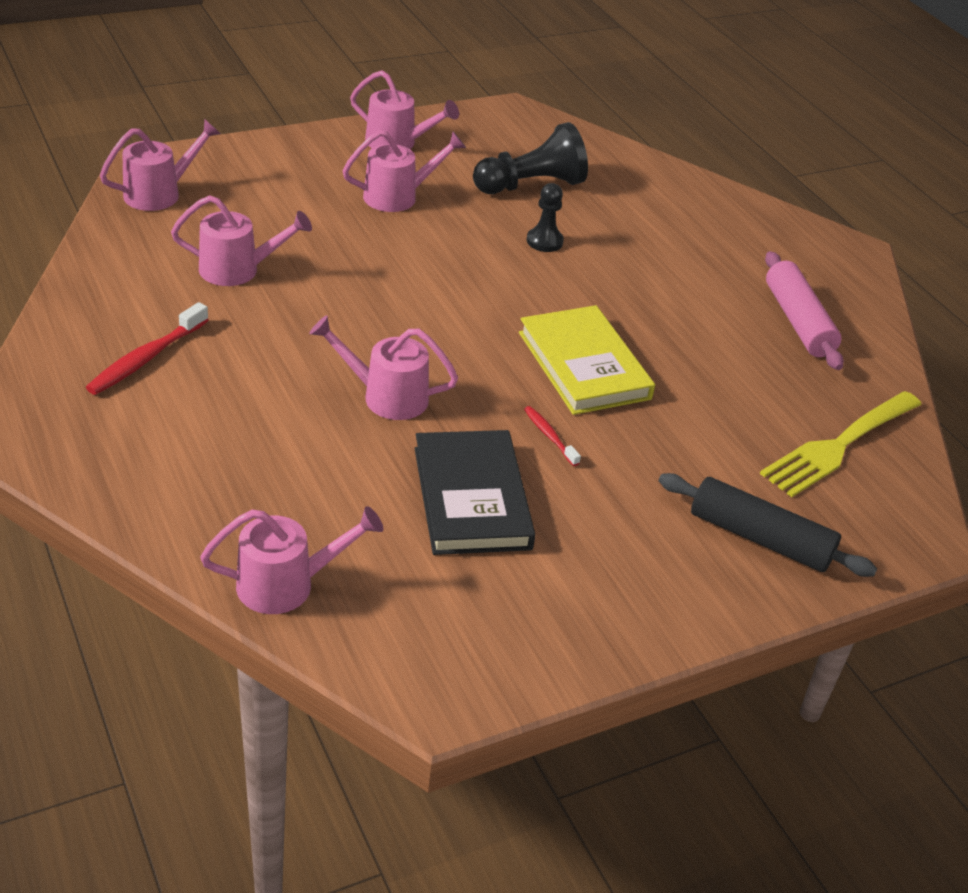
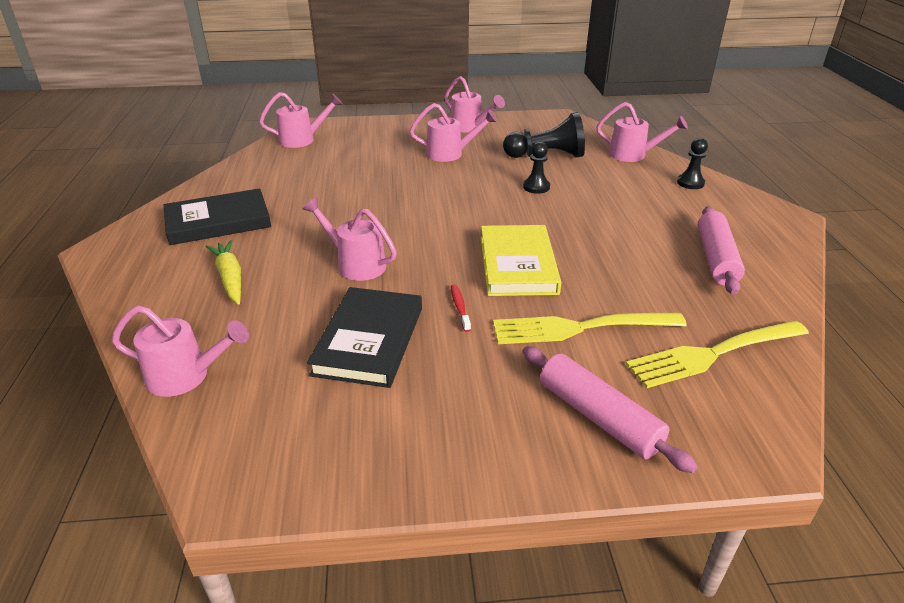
camera: 25 degrees right, 5 degrees down
red toothbrush [86,302,209,395] -> black book [164,188,271,245]
pink watering can [171,195,312,286] -> pink watering can moved to [596,102,688,162]
black rolling pin [659,473,877,577] -> pink rolling pin [523,346,698,473]
none -> yellow carrot [206,240,241,305]
none -> yellow fork [493,313,687,344]
none -> black pawn [677,138,708,189]

